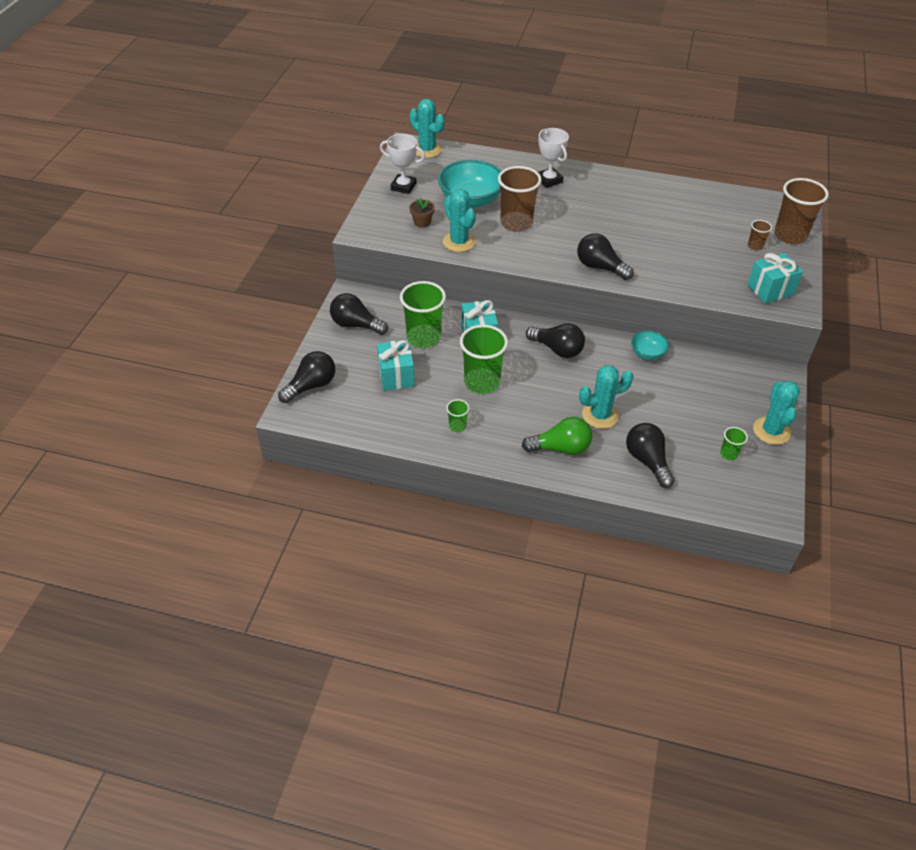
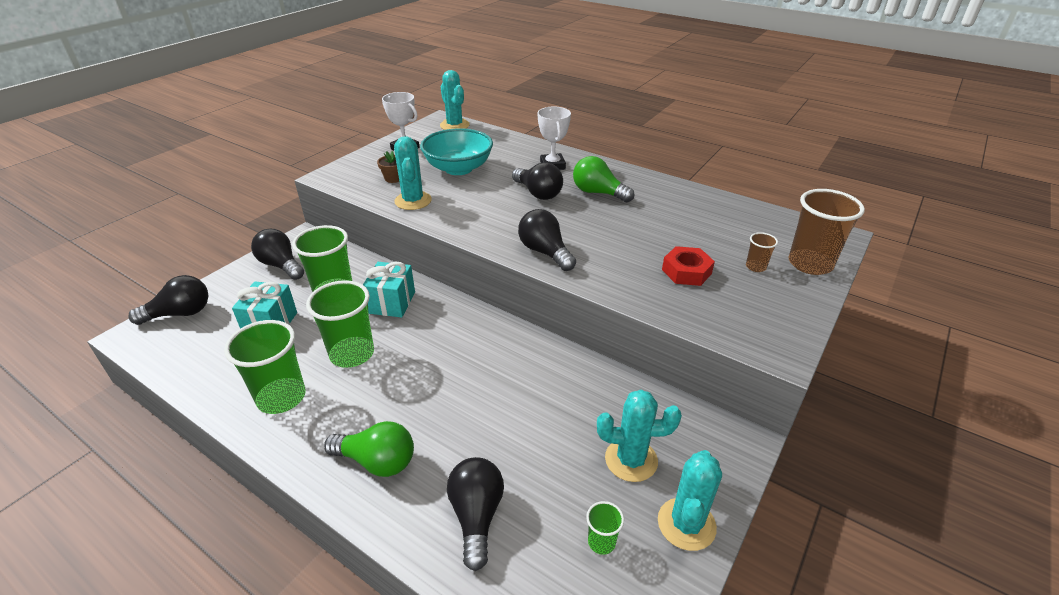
camera: 20 degrees right, 10 degrees down
green cup [446,399,469,432] -> green cup [224,320,306,414], size x2.14
brown cup [498,166,542,232] -> none
black light bulb [526,323,585,358] -> black light bulb moved to [512,162,563,200]
turquoise cactus [579,365,633,429] -> turquoise cactus moved to [597,390,682,482]
turquoise bowl [631,331,669,360] -> none
turquoise gift [747,253,803,303] -> none
none -> green light bulb [573,156,634,202]
none -> red nut [662,246,715,286]

